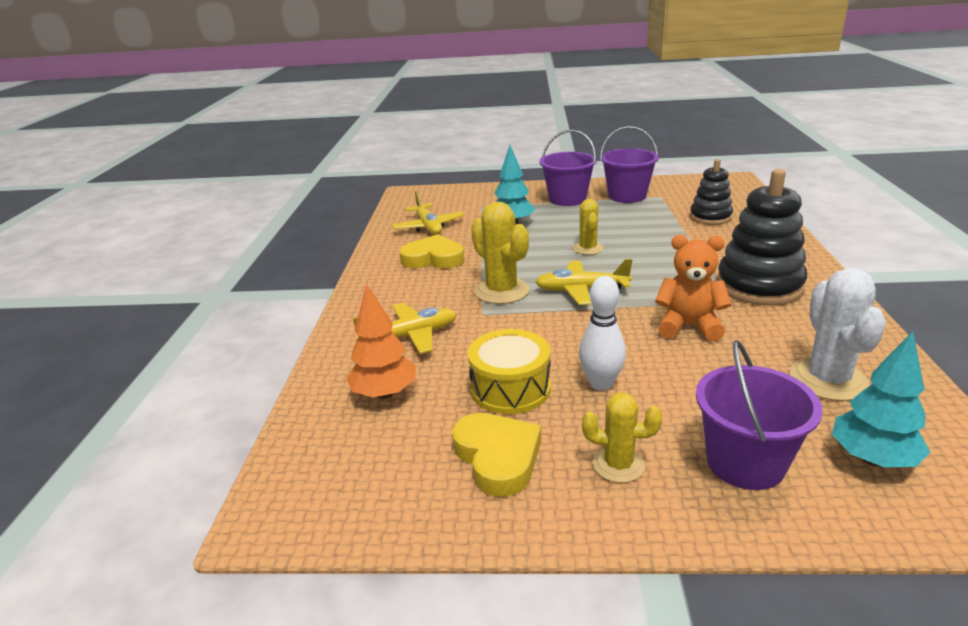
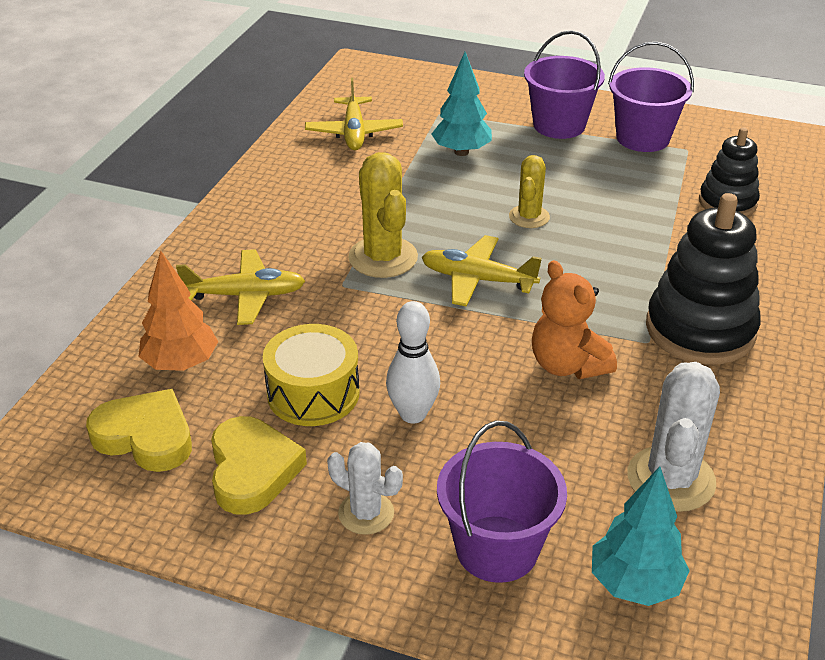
camera: 15 degrees right, 10 degrees up
yellow heart [399,234,464,269] -> yellow heart moved to [86,389,192,472]
yellow cactus [582,392,662,483] -> white cactus [327,442,403,535]
orange teddy bear [655,234,732,341] -> orange teddy bear turned 150 degrees counterclockwise [532,260,617,379]

